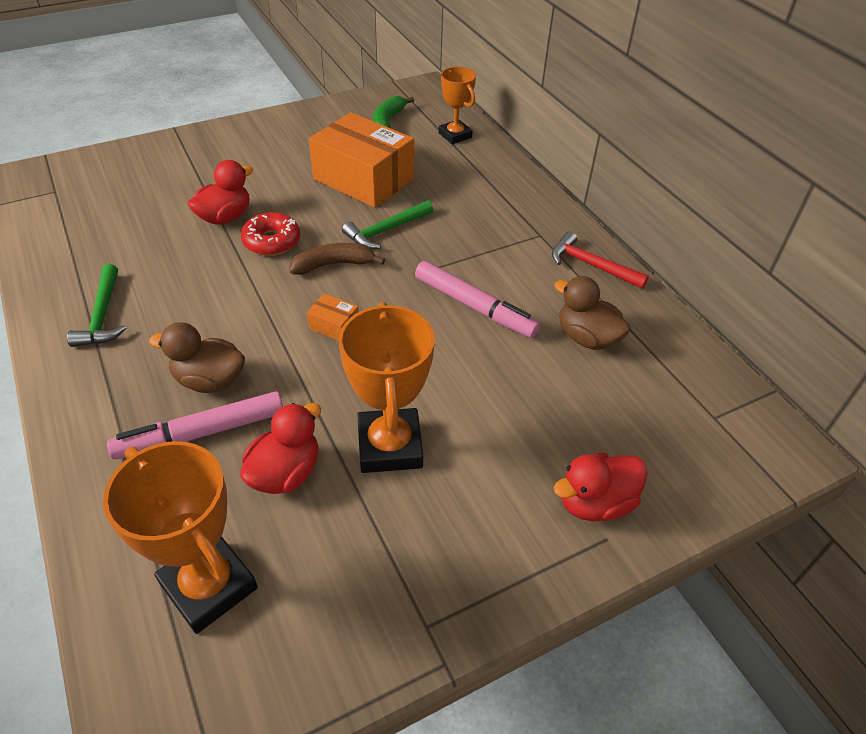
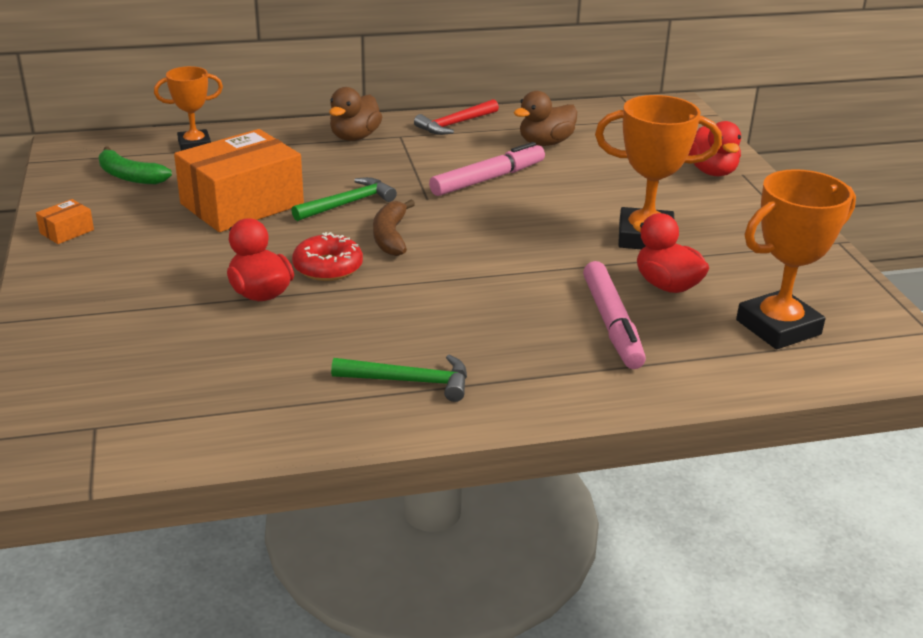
camera: 75 degrees left, 15 degrees down
brown duck [149,322,245,393] -> brown duck moved to [329,87,382,141]
orange box [307,293,358,340] -> orange box moved to [36,199,94,244]
green hammer [342,200,433,249] -> green hammer turned 105 degrees counterclockwise [291,177,397,221]

